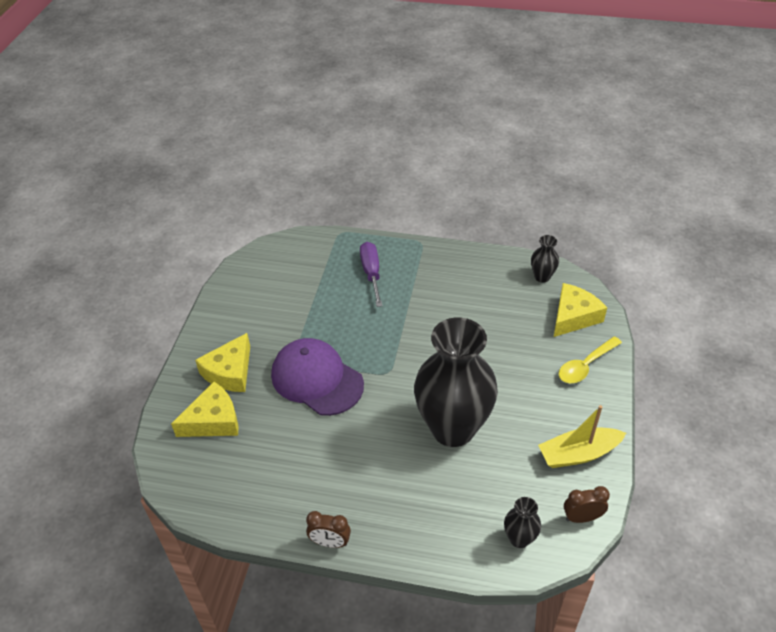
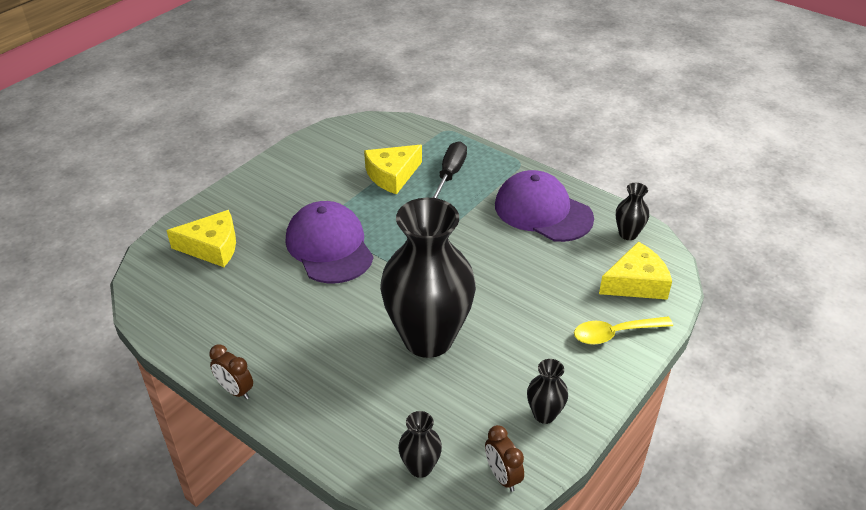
camera: 25 degrees right, 5 degrees down
yellow cheese [195,333,250,392] -> yellow cheese moved to [364,145,422,195]
purple screwdriver [360,242,383,307] -> black screwdriver [432,141,467,199]
yellow boat [538,405,626,468] -> black vase [527,359,568,424]
brown clock [564,486,610,523] -> brown clock turned 135 degrees counterclockwise [485,425,524,492]
none -> purple cap [495,170,594,242]

